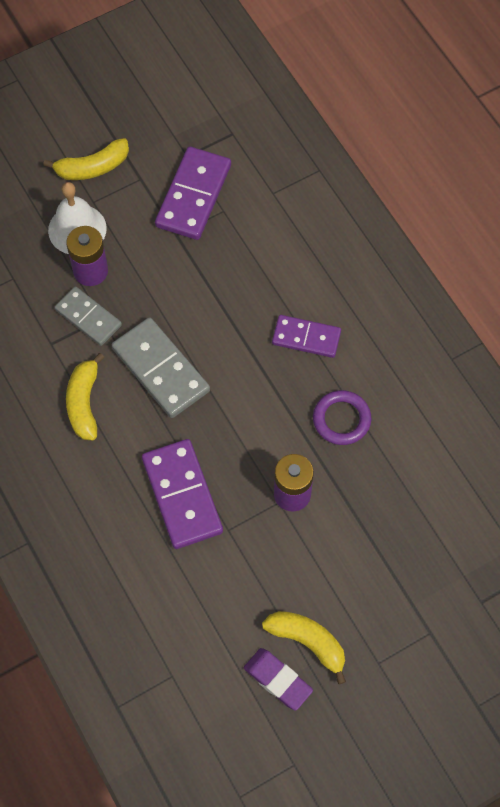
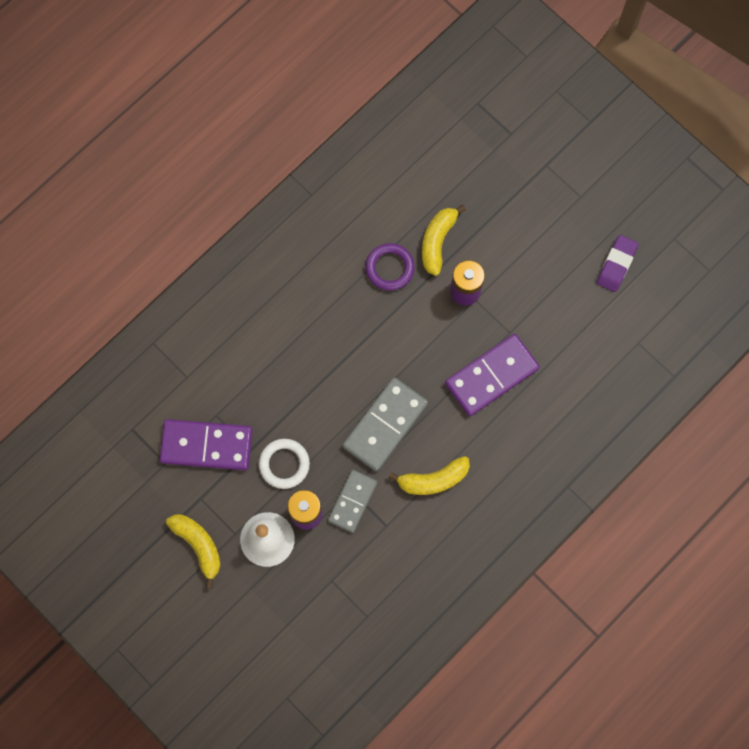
camera: 105 degrees left, 10 degrees up
yellow banana [262,611,346,684] -> yellow banana moved to [422,205,466,276]
purple domino [272,315,341,358] -> none
none -> white ring [259,439,310,489]

